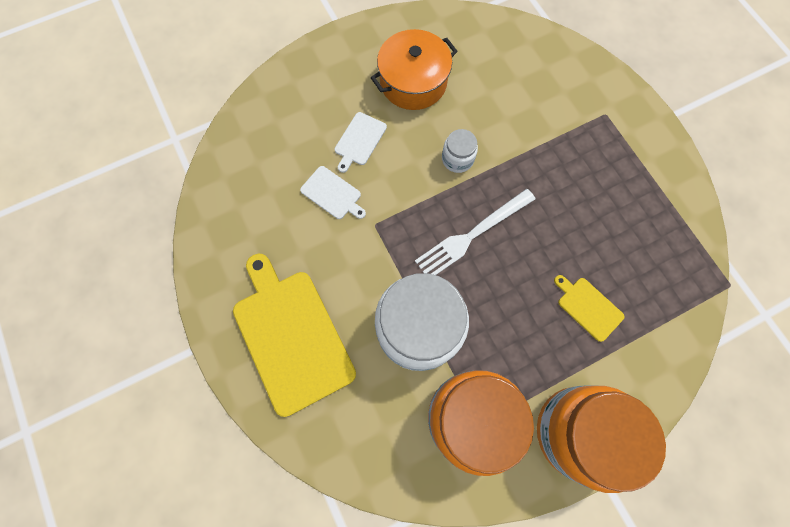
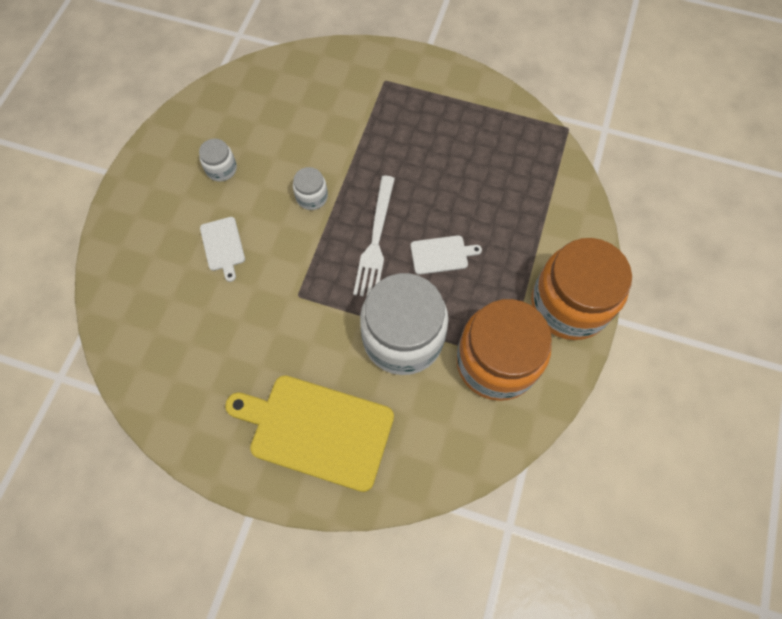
camera: 45 degrees left, 5 degrees down
white cutting board [300,166,366,219] -> white cutting board moved to [411,235,482,275]
orange pot [371,29,457,110] -> white jar [199,139,237,182]
yellow cutting board [554,275,625,342] -> none

